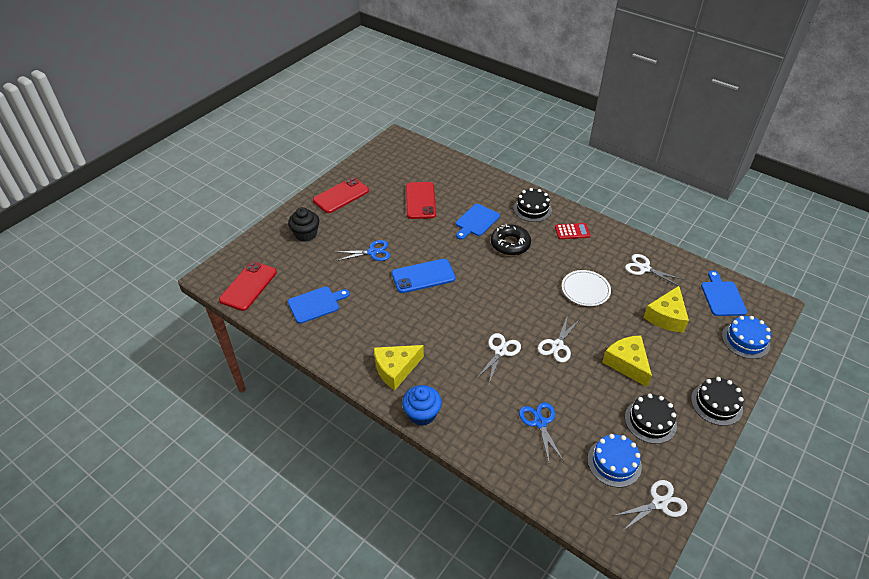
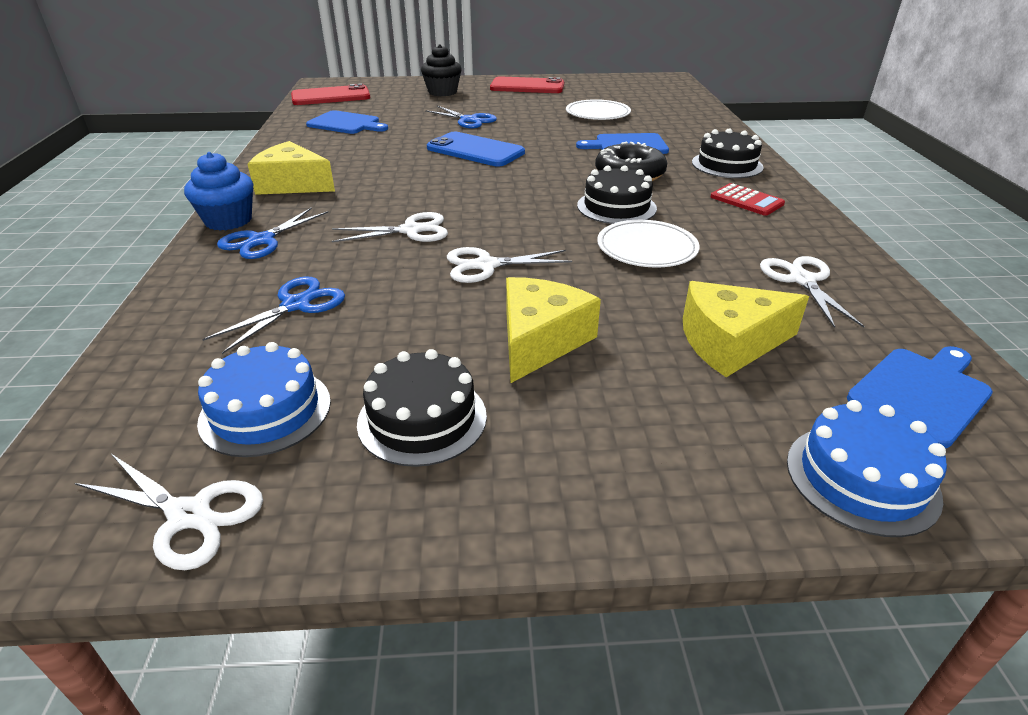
camera: 50 degrees right, 10 degrees down
red phone [406,182,436,219] -> white plate [566,99,631,120]
black cake [691,377,744,426] -> black cake moved to [577,166,657,224]
none -> blue scissors [217,207,328,259]

